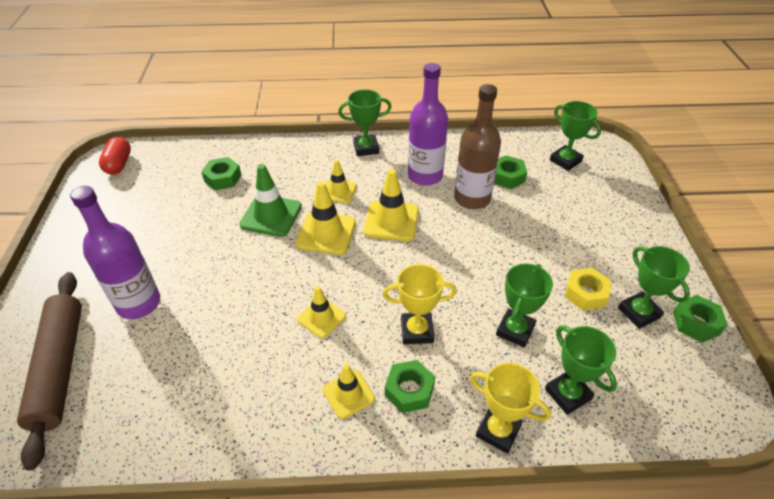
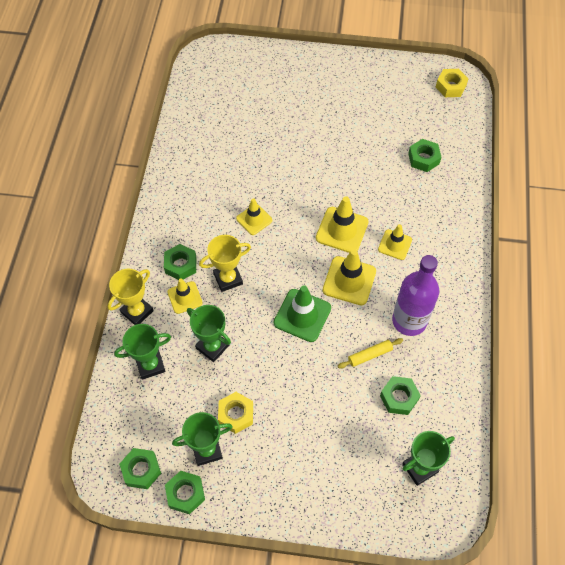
camera: 100 degrees right, 15 degrees up
brown rolling pin [17,272,82,471] -> none
purple bottle [70,186,160,319] -> none
red capsule [99,137,131,175] -> yellow nut [436,69,469,97]
green traffic cone [239,164,302,237] -> green traffic cone moved to [274,285,331,342]
yellow traffic cone [323,364,375,419] -> yellow traffic cone moved to [167,279,203,314]
green trophy [338,89,391,156] -> none
yellow trophy [382,264,457,344] -> yellow trophy turned 60 degrees clockwise [199,235,251,292]
brown bottle [454,84,501,209] -> yellow rolling pin [338,338,403,369]
none -> green nut [119,448,161,489]

